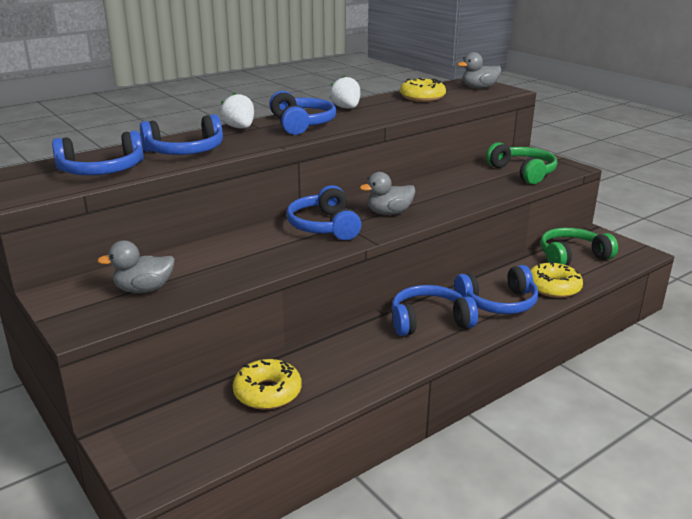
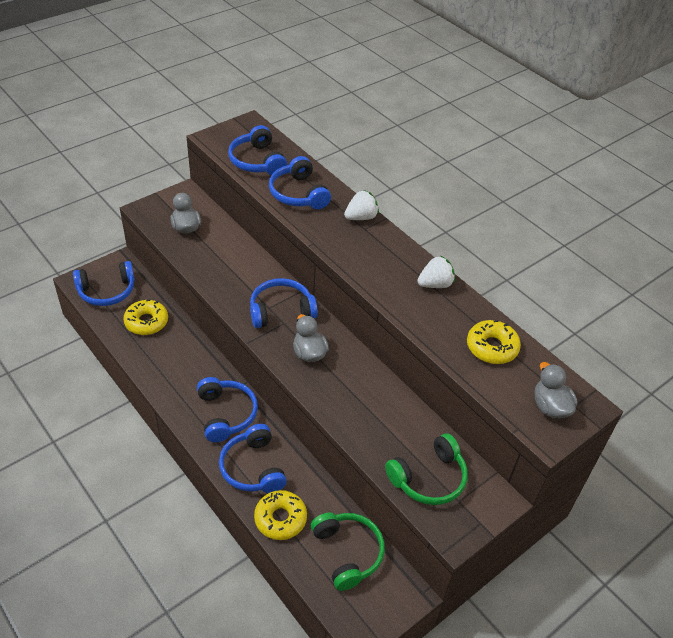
camera: 85 degrees right, 20 degrees up
blue headphones [269,91,336,135] -> blue headphones moved to [73,261,135,306]

